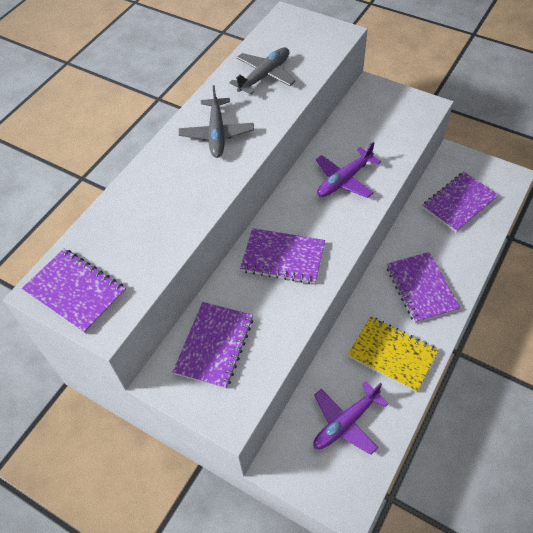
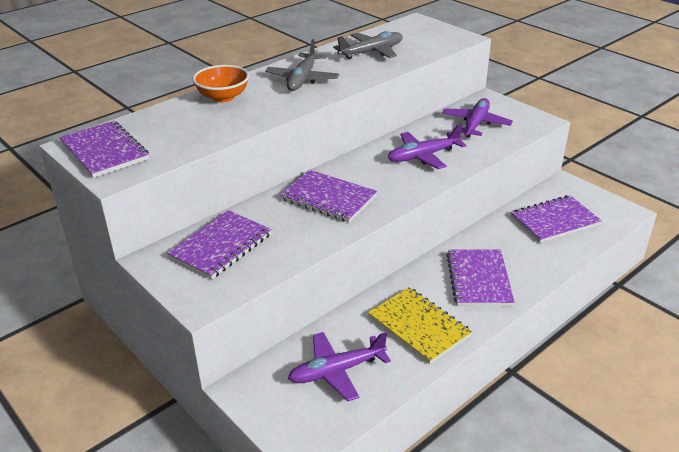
camera: 15 degrees right, 20 degrees down
none -> orange bowl [193,65,249,102]
none -> purple plane [442,98,513,137]

